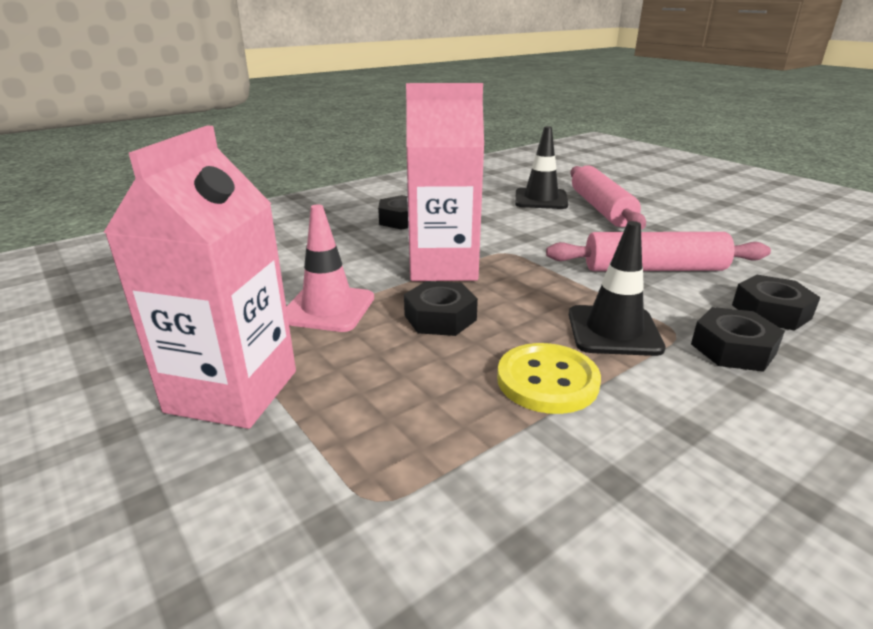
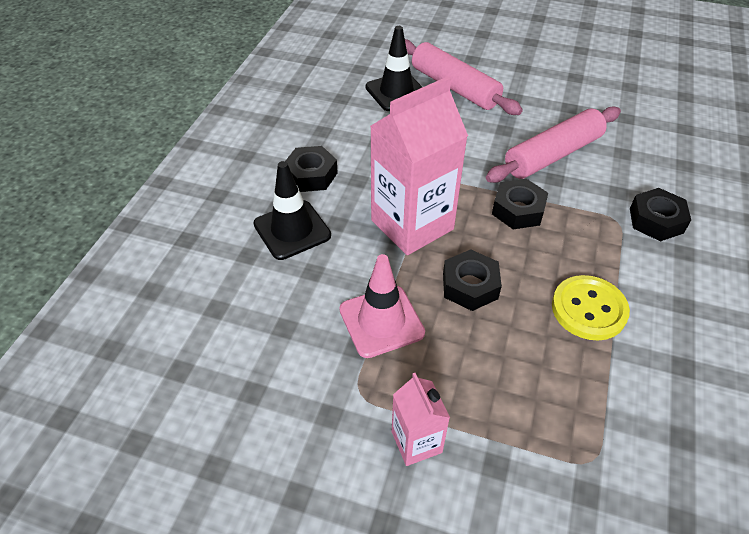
camera: 35 degrees left, 20 degrees up
pink carton [103,126,296,429] -> pink carton [392,373,450,466], size x0.50
black traffic cone [569,221,666,356] -> black traffic cone moved to [254,161,331,260]
black nut [732,275,821,331] -> black nut moved to [492,179,548,229]

